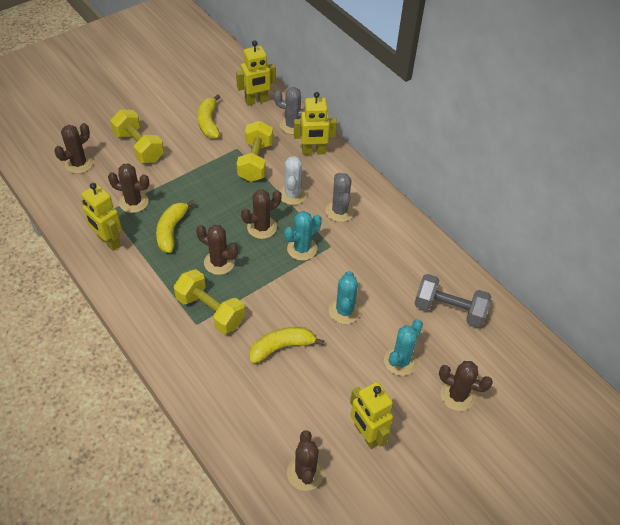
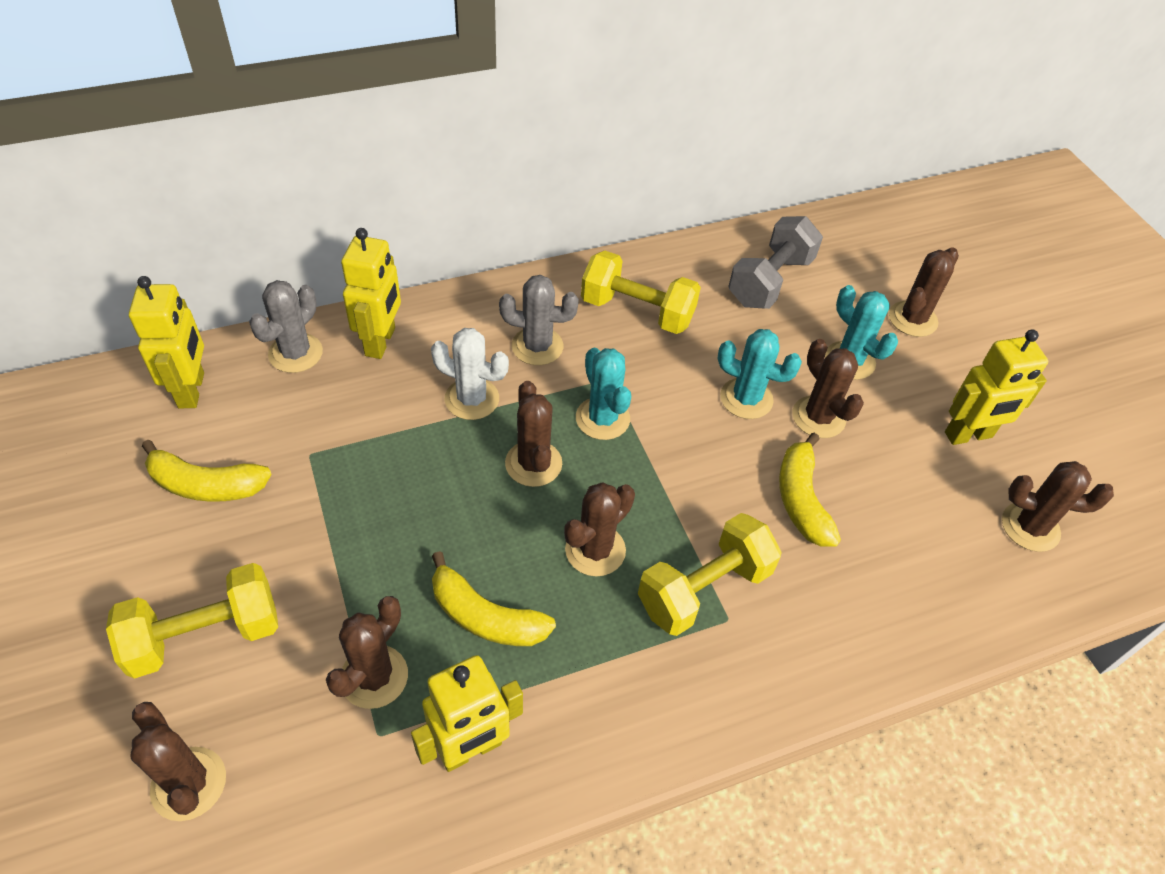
camera: 75 degrees left, 0 degrees up
yellow dumbbell [237,121,273,182] -> yellow dumbbell moved to [581,250,701,334]
none -> brown cactus [792,339,864,438]

